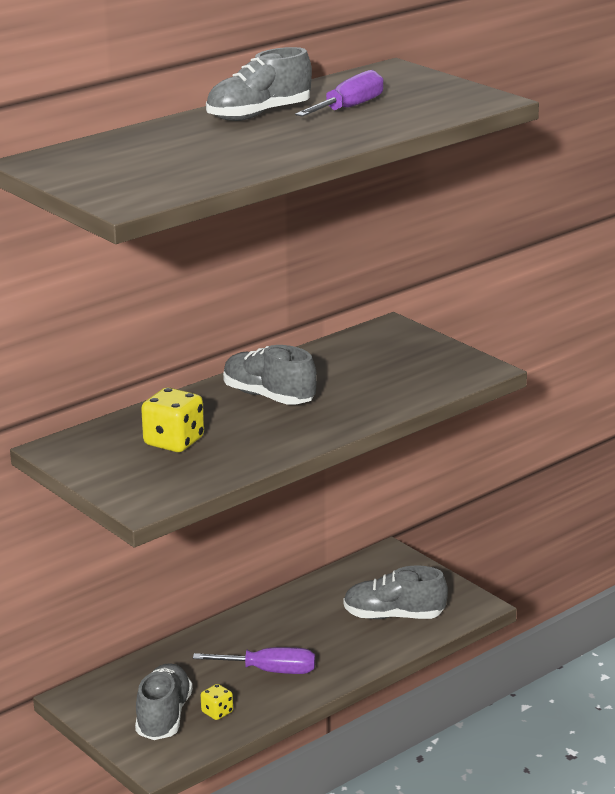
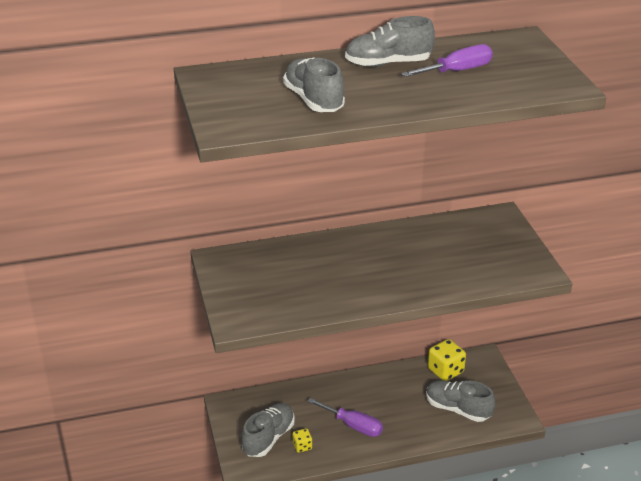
camera: 25 degrees right, 10 degrees up
yellow dice [141,387,204,452] -> yellow dice moved to [428,339,466,381]
grey shoe [223,345,317,405] -> grey shoe moved to [283,57,345,112]

